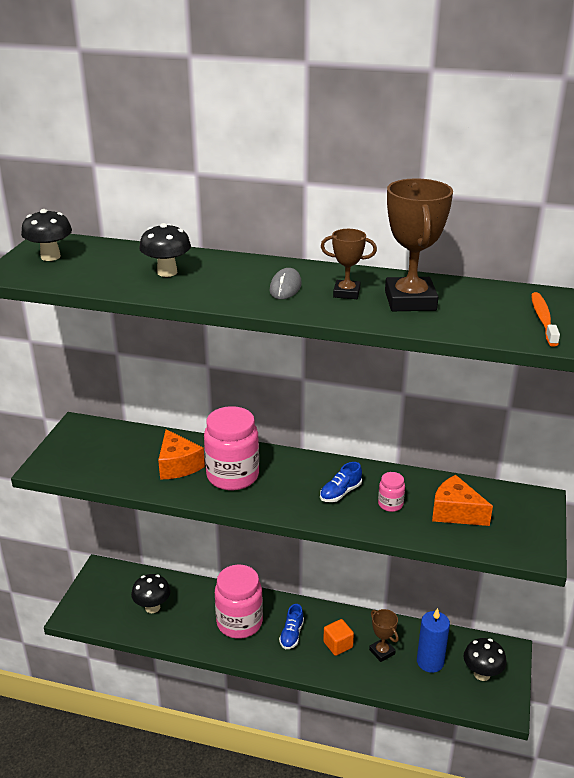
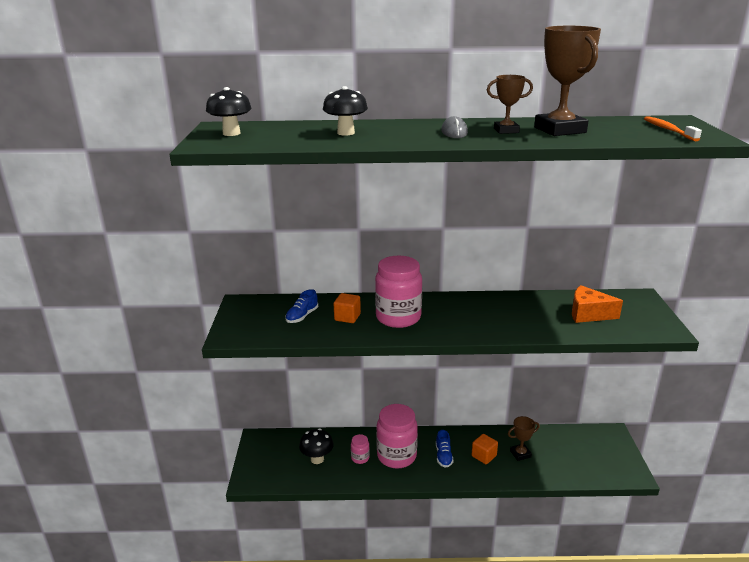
camera: 15 degrees left, 5 degrees down
orange cheese [158,429,205,480] -> orange cube [334,293,361,323]
blue shoe [320,462,362,502] -> blue shoe moved to [285,289,318,323]
brown trophy [369,609,399,662] -> brown trophy turned 60 degrees counterclockwise [508,416,540,461]
pink jar [378,472,405,512] -> pink jar moved to [351,434,370,464]
blue candle [417,608,450,673] -> none
black mushroom [464,638,507,681] -> none

